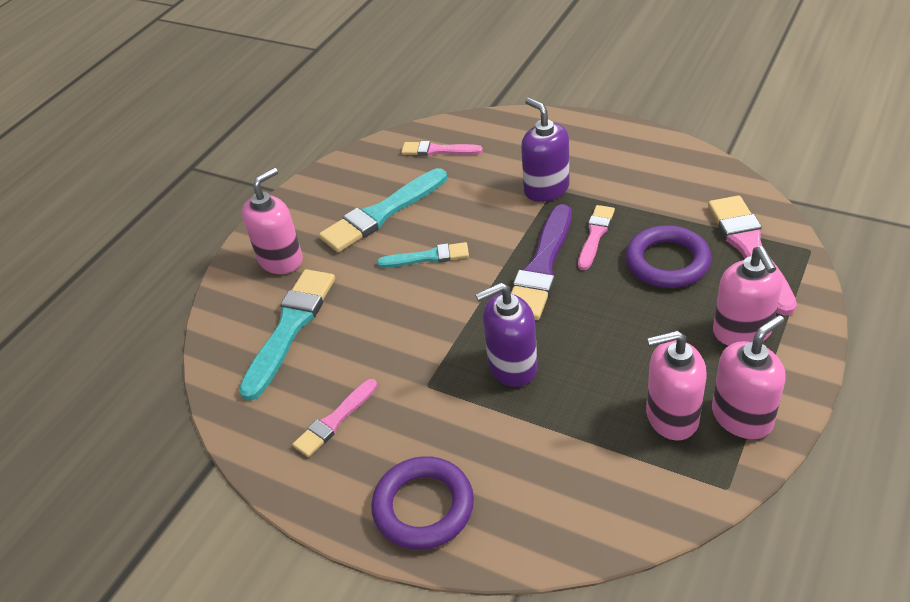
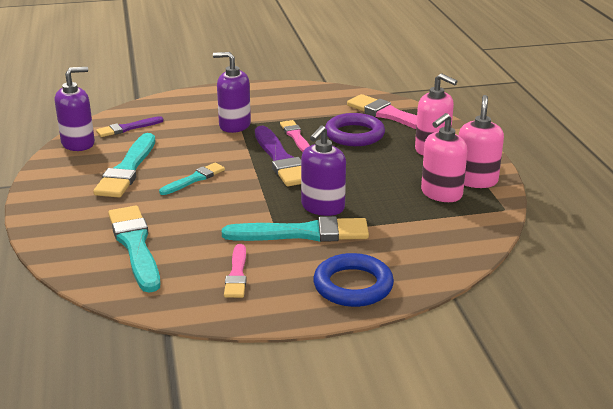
camera: 45 degrees left, 15 degrees down
pink soap dispenser [242,168,303,274] -> none
purple ring [371,456,474,550] -> blue ring [313,253,394,307]
pink brush [401,141,483,156] -> purple brush [96,116,164,137]
none -> purple soap dispenser [55,67,95,151]
none -> turquoise brush [222,216,369,242]

